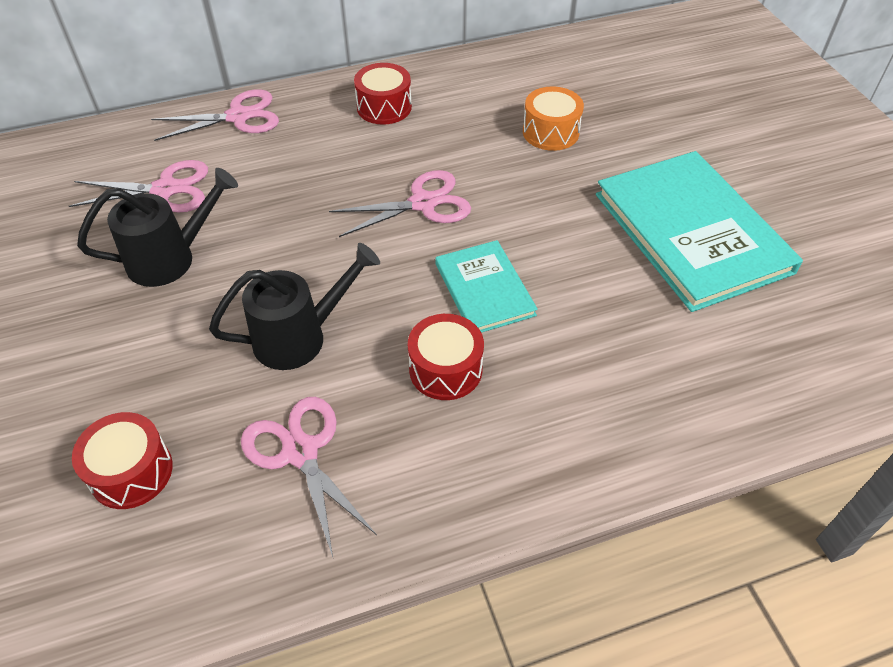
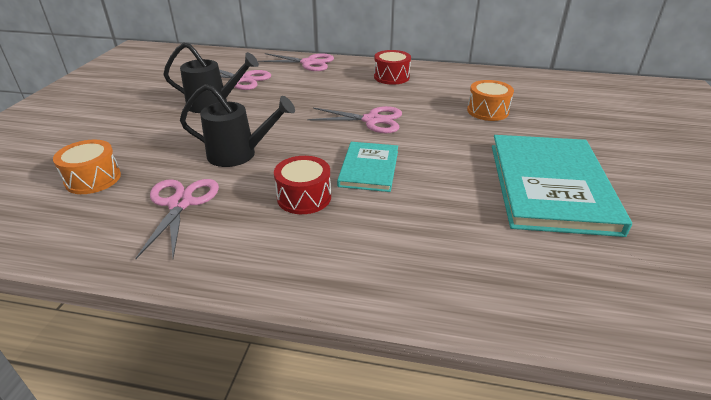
camera: 30 degrees right, 15 degrees down
red drum [72,412,173,509] -> orange drum [53,140,121,194]

